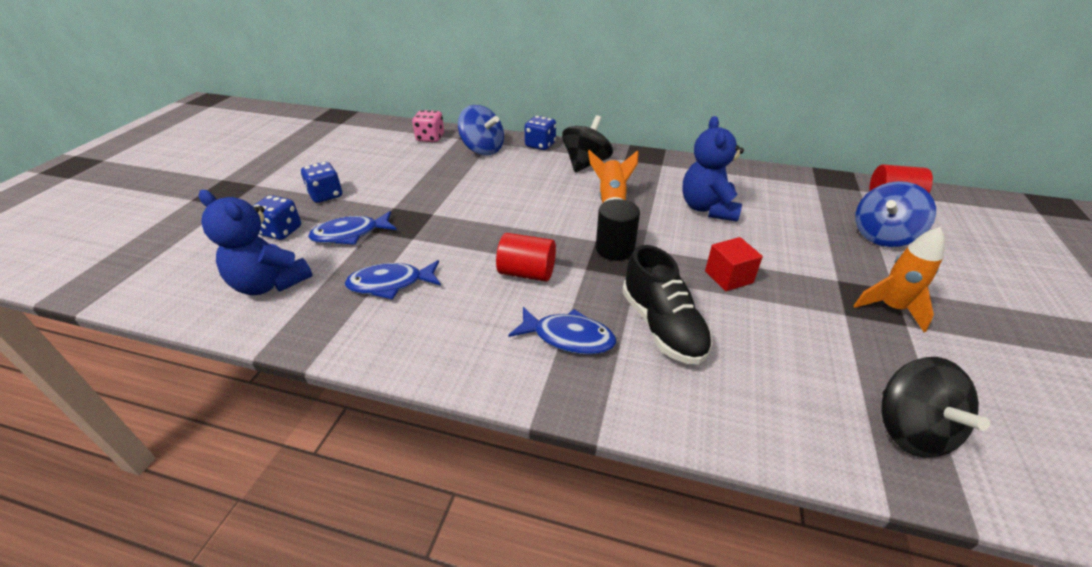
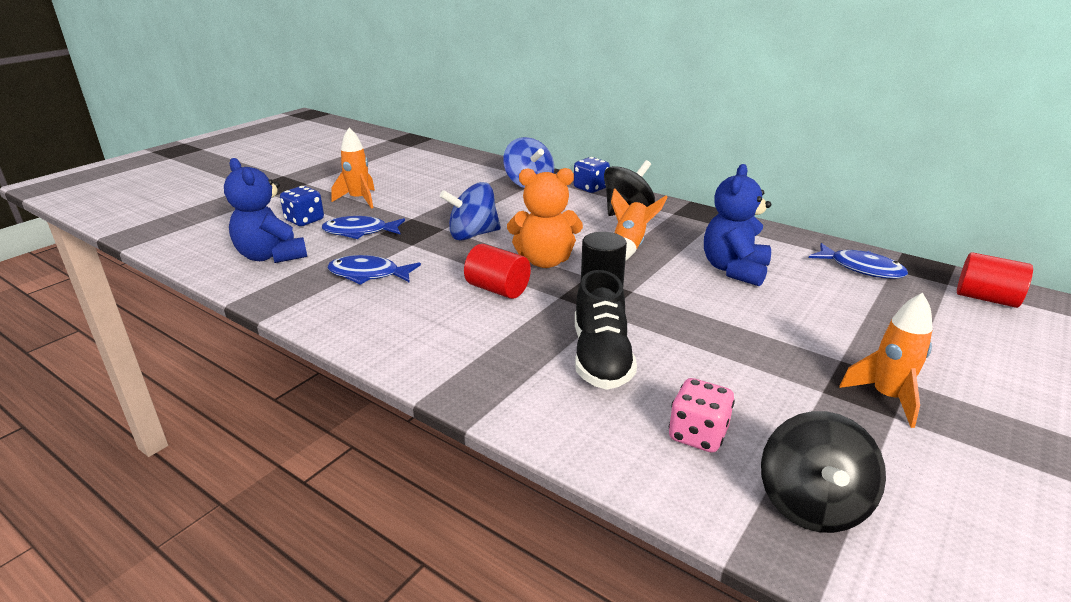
camera: 20 degrees right, 10 degrees down
blue dice [301,162,342,203] -> orange rocket [331,128,375,209]
pink dice [412,110,444,142] -> pink dice moved to [669,378,735,453]
blue fish [508,307,616,355] -> blue fish moved to [809,243,908,279]
red cube [705,237,763,291] -> none
blue spinning top [855,181,936,247] -> blue spinning top moved to [440,182,501,241]
none -> orange teddy bear [507,168,583,268]

